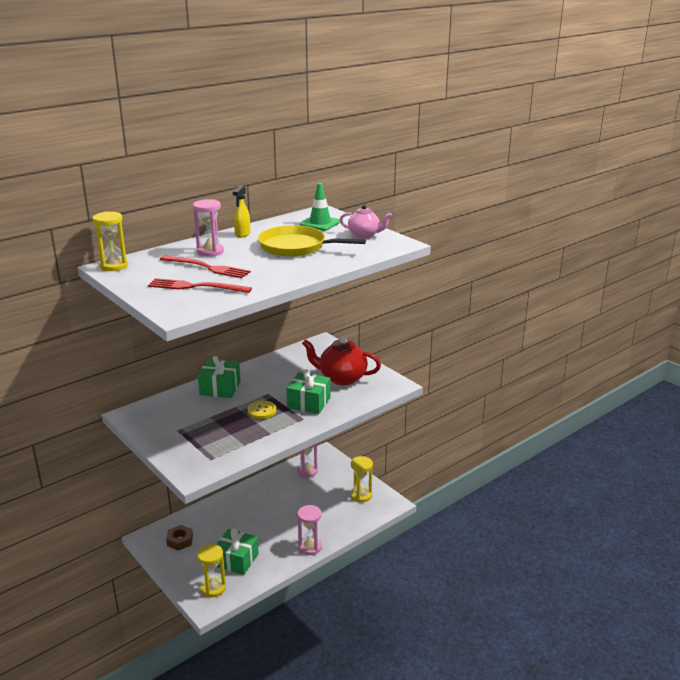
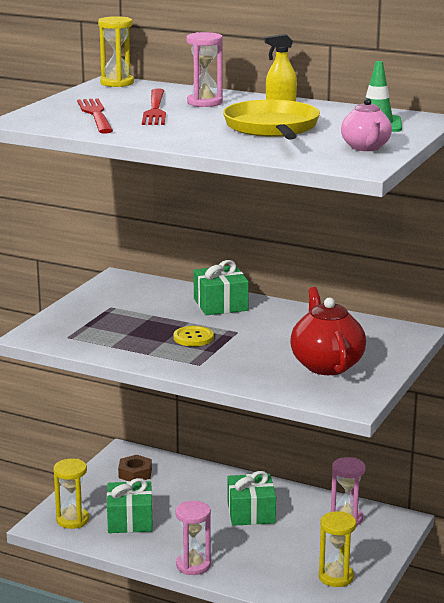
camera: 65 degrees right, 5 degrees down
green gift [286,369,331,414] -> green gift moved to [228,471,276,526]

